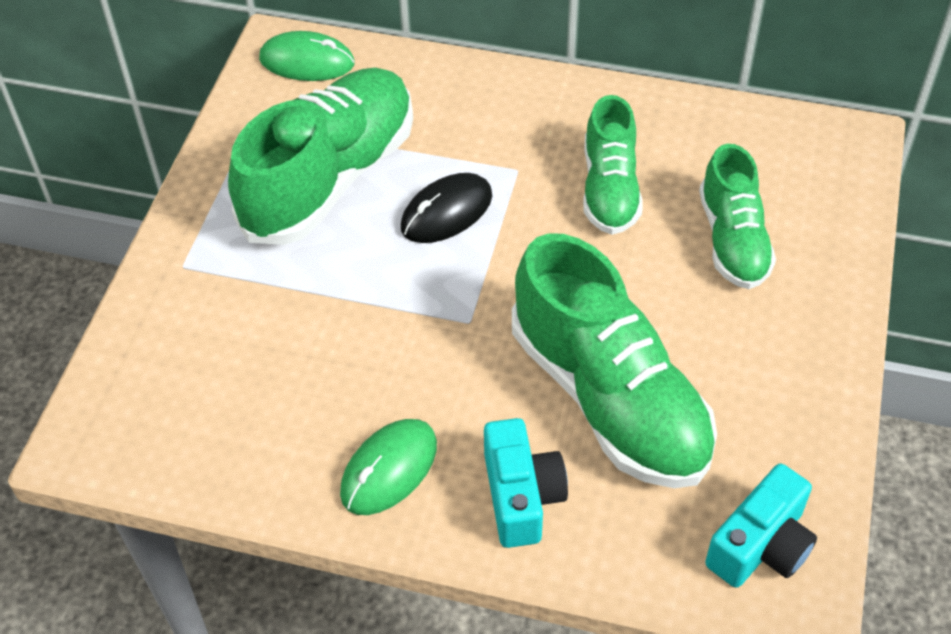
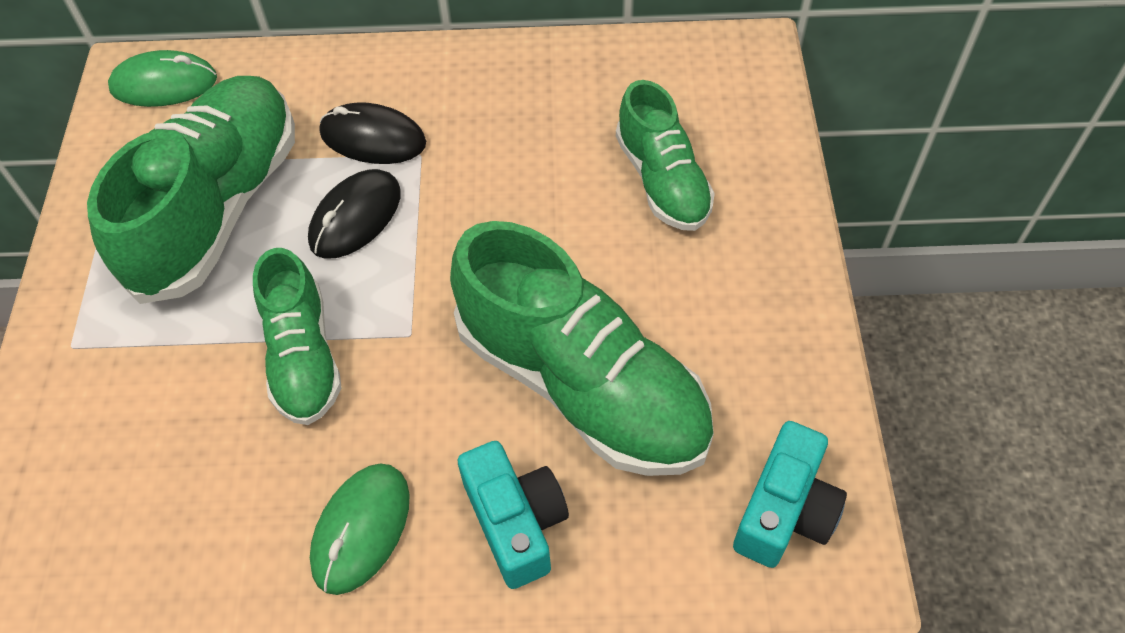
camera: 15 degrees left, 5 degrees up
green shoe [583,95,643,235] -> green shoe moved to [253,248,342,425]
none -> black mouse [320,102,426,164]

